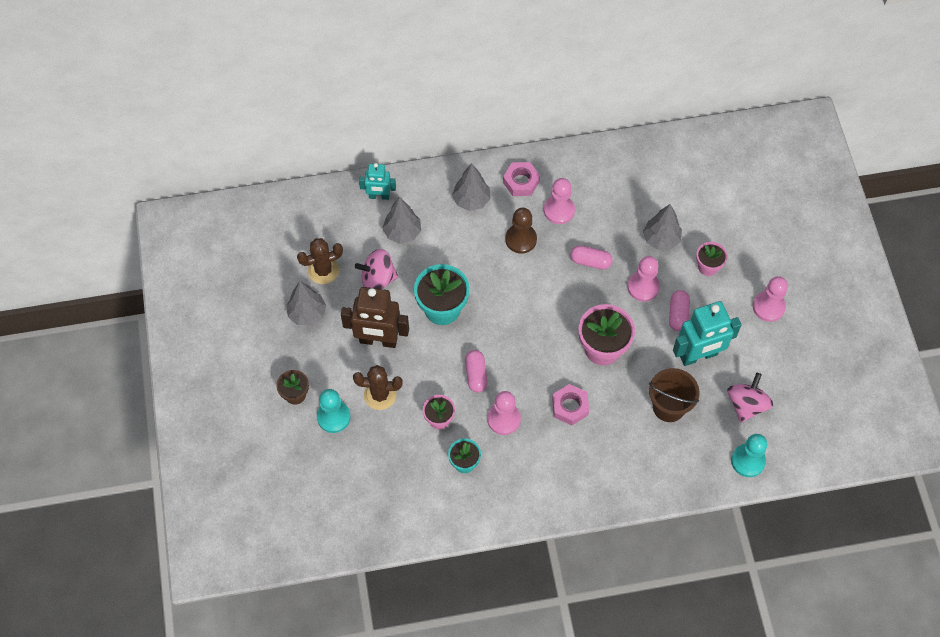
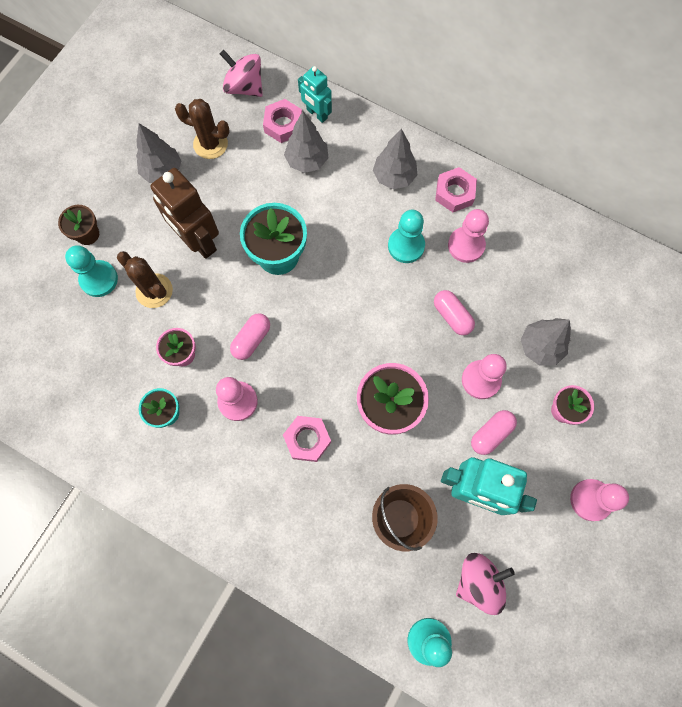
camera: 40 degrees right, 10 degrees up
pink spinning top [355,249,398,289] -> pink spinning top moved to [220,50,263,97]
brown pawn [505,208,537,254] -> turquoise pawn [388,210,425,263]
none -> pink nut [263,99,302,143]

